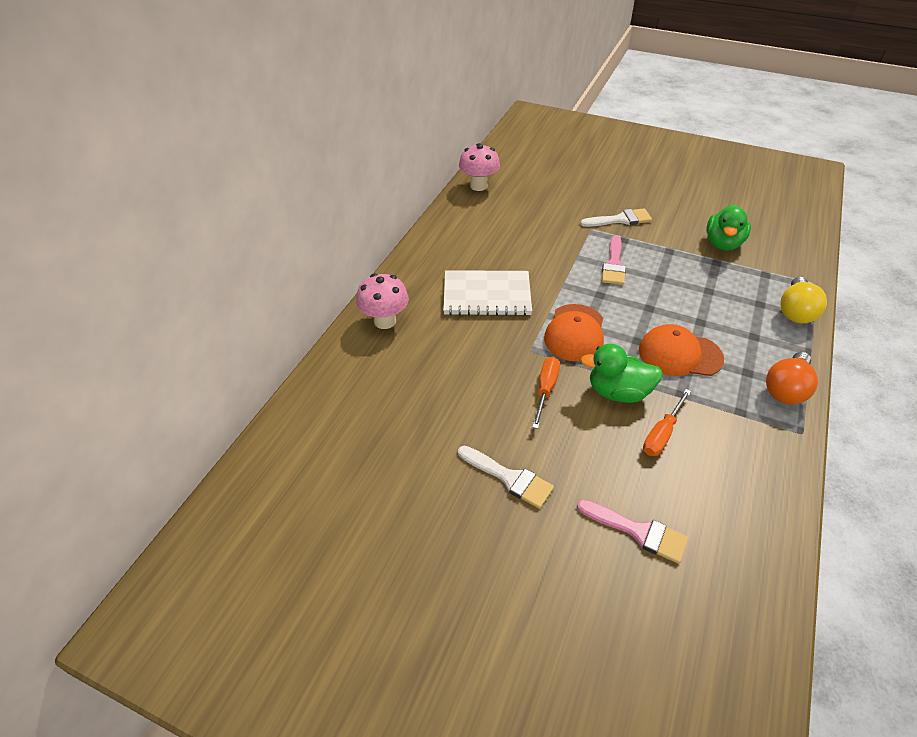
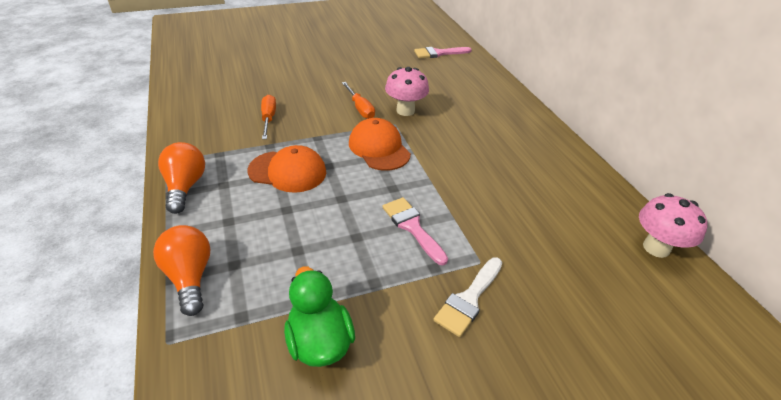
camera: 135 degrees right, 5 degrees down
pink mushroom [356,273,409,329] -> pink mushroom moved to [385,67,429,116]
white notebook [443,270,532,316] -> none
white brush [458,446,554,509] -> none
pink brush [577,499,688,564] -> pink brush moved to [414,47,472,58]
green duck [580,344,663,403] -> none
orange cap [639,324,724,376] -> orange cap turned 45 degrees clockwise [248,145,326,193]
yellow light bulb [780,277,827,323] -> orange light bulb [153,225,211,316]

